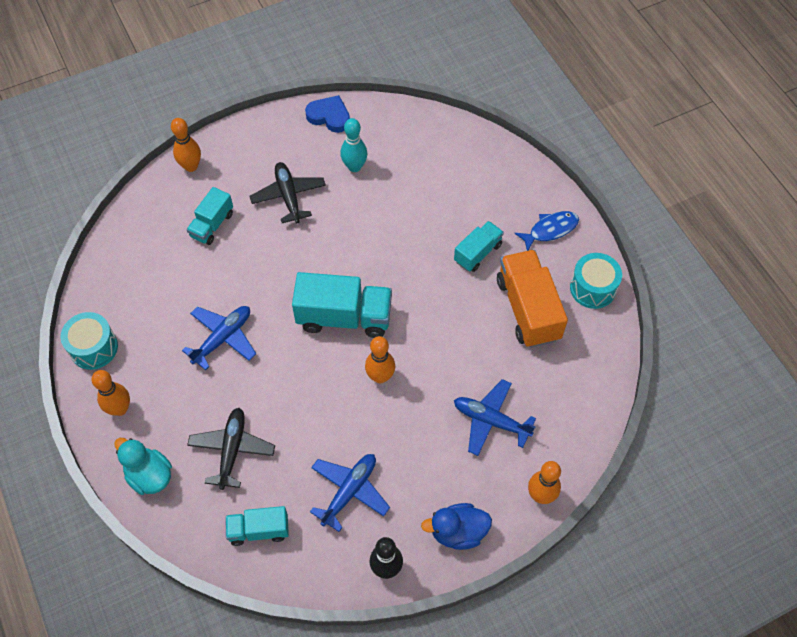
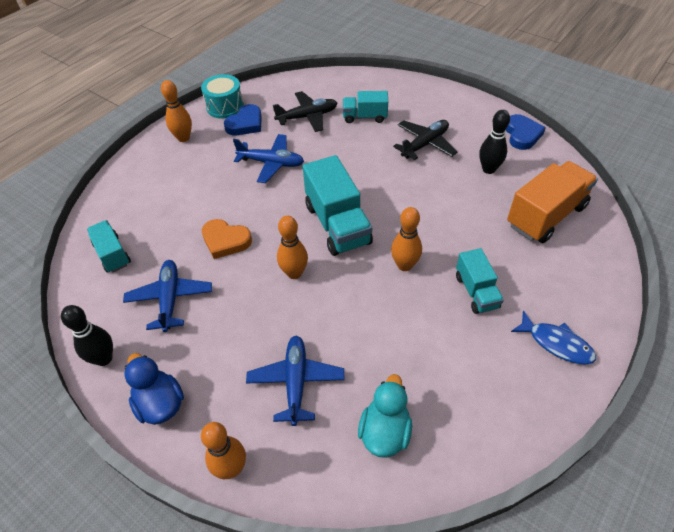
camera: 65 degrees right, 10 degrees down
turquoise duck [114,438,172,495] -> turquoise duck moved to [358,374,412,458]
orange bowling pin [171,118,201,172] -> orange bowling pin moved to [391,207,422,271]
black plane [187,408,275,490] -> black plane moved to [273,91,337,132]
blue plane [310,454,390,532] -> blue plane turned 105 degrees counterclockwise [123,260,212,332]
turquoise bowling pin [340,118,367,172] -> black bowling pin [479,110,510,174]
turquoise truck [454,221,504,272] -> turquoise truck turned 60 degrees clockwise [456,248,504,314]
orange truck [497,250,568,348] -> orange truck moved to [507,161,598,243]
turquoise drum [570,253,622,309] -> none
none -> orange heart [202,219,252,259]
none -> blue heart [224,104,262,135]

